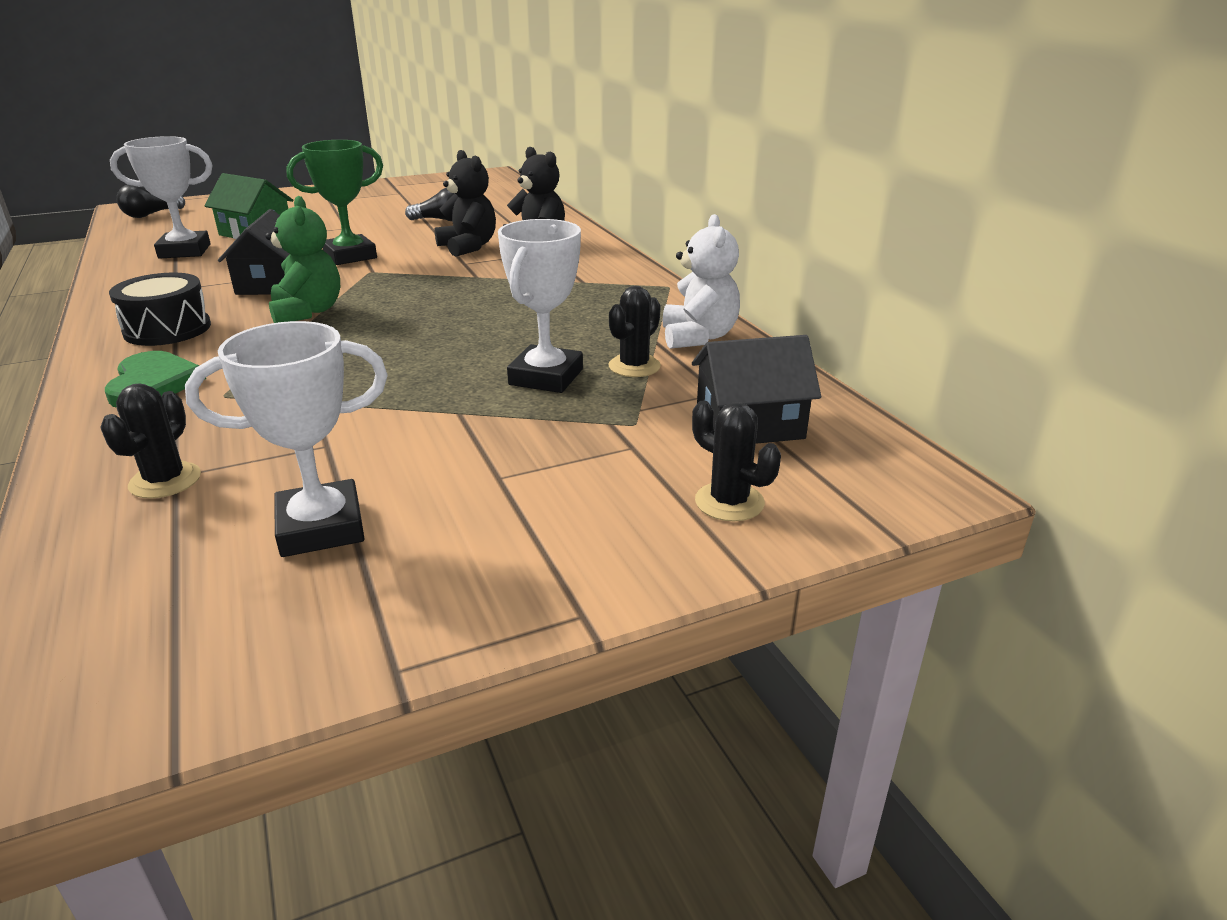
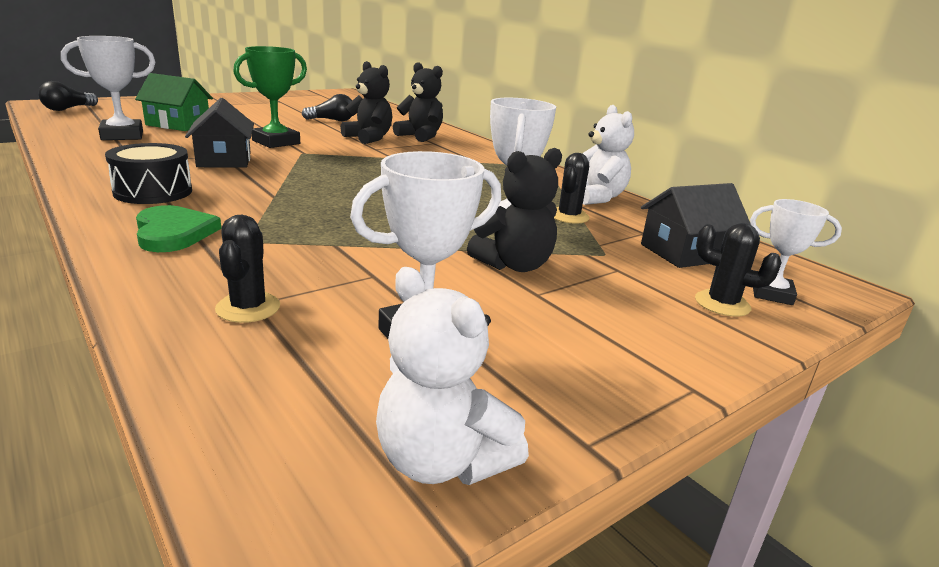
camera: 15 degrees left, 5 degrees down
green teddy bear [265,196,340,323] -> none
none -> white teddy bear [376,267,529,485]
none -> black teddy bear [467,148,562,272]
none -> white trophy [750,199,842,305]

